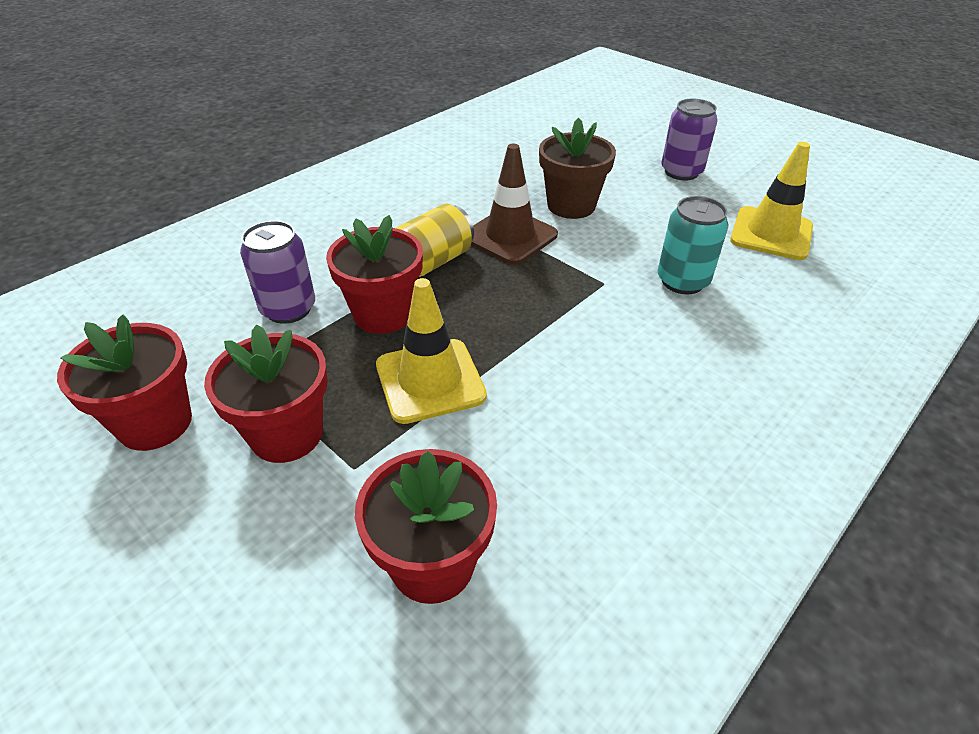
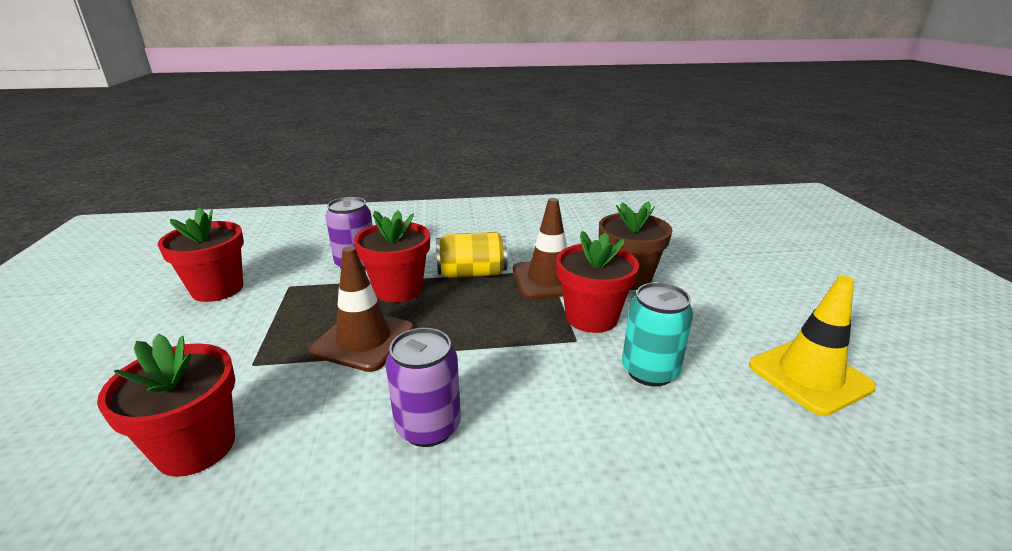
camera: 40 degrees right, 15 degrees down
red flower pot [204,324,328,463] -> red flower pot moved to [556,231,639,333]
yellow traffic cone [376,278,487,424] -> brown traffic cone [310,246,414,372]
purple can [661,99,718,180] -> purple can moved to [386,328,461,447]

